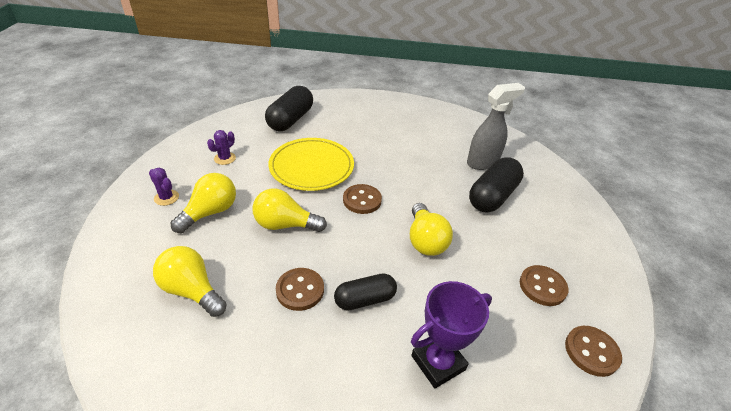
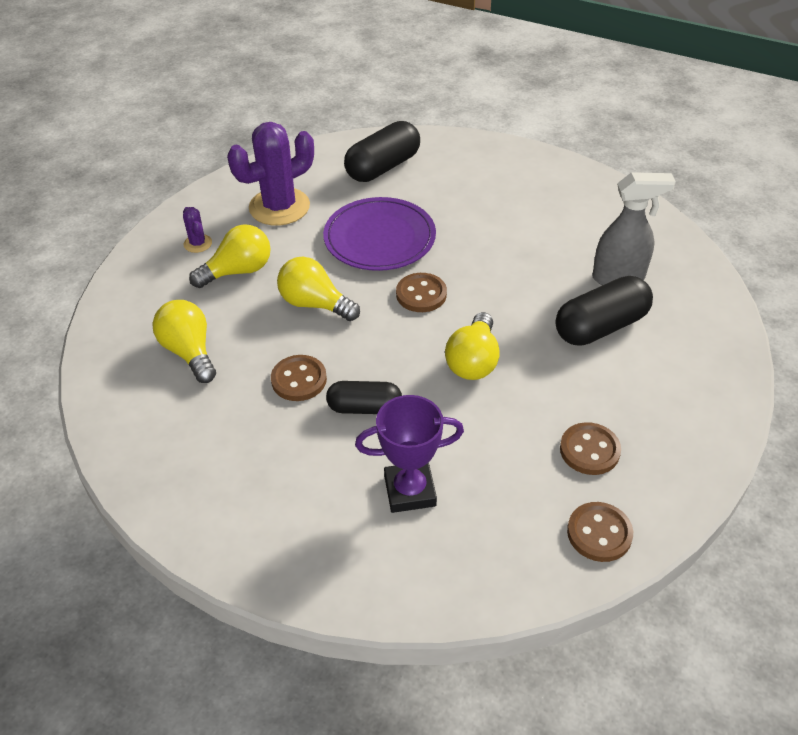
camera: 25 degrees right, 5 degrees up
purple cactus [207,130,236,165] -> purple cactus [227,122,314,226], size x2.24
yellow plate [268,138,354,191] -> purple plate [323,197,436,271]

